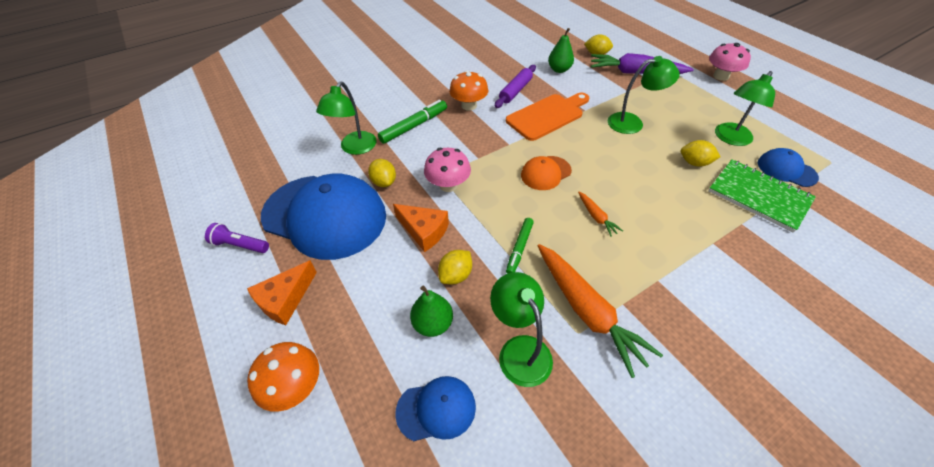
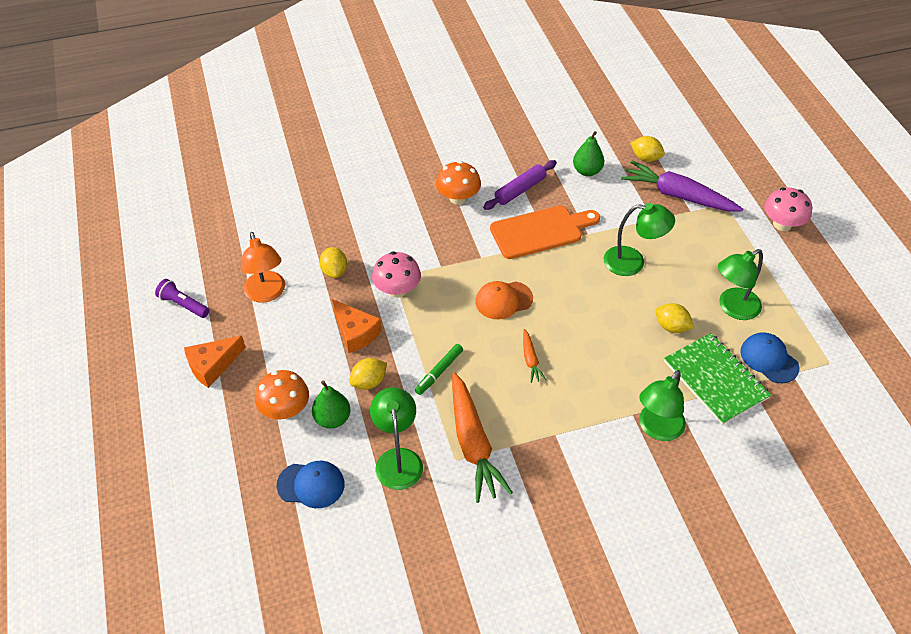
camera: 15 degrees right, 0 degrees up
orange mushroom [247,342,319,412] -> orange mushroom moved to [255,370,309,420]
blue cap [261,173,386,260] -> orange lamp [241,232,285,303]
green lamp [316,81,377,155] -> green lamp moved to [639,370,686,441]
green marker [378,100,447,144] -> none

